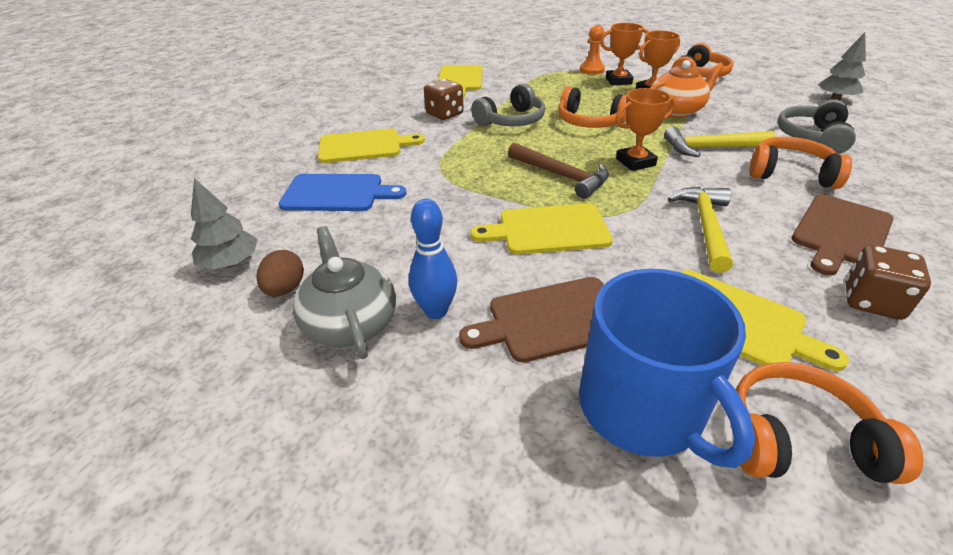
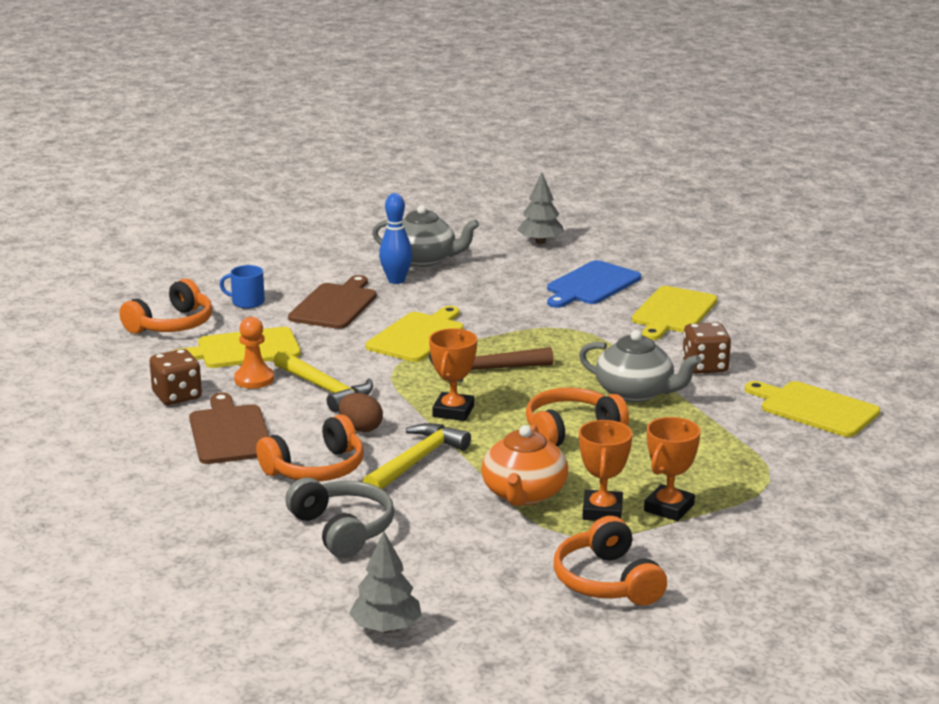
camera: 125 degrees right, 15 degrees down
brown egg [257,250,304,297] -> brown egg moved to [339,393,383,432]
grey headphones [471,84,545,126] -> grey teapot [579,330,701,402]
blue mug [579,269,755,468] -> blue mug [220,265,265,308], size x0.44
orange pawn [580,25,605,75] -> orange pawn moved to [234,317,274,389]

